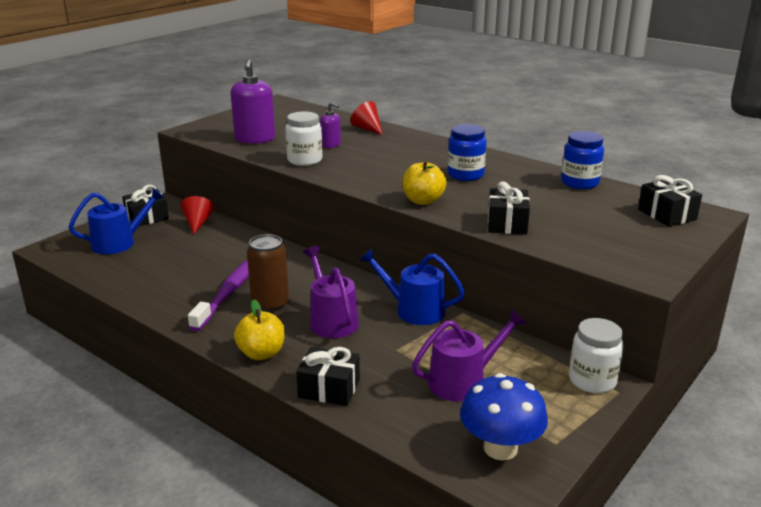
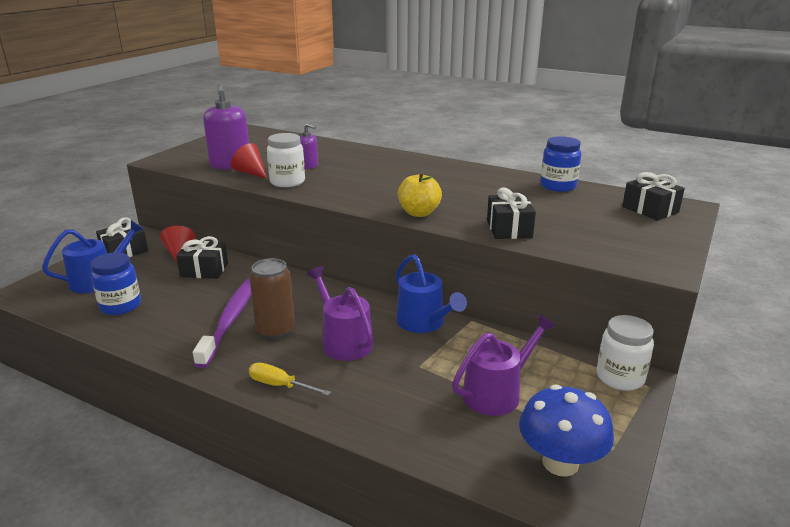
camera: 10 degrees left, 0 degrees up
yellow apple [234,300,285,360] -> yellow screwdriver [249,363,331,396]
black gift [296,347,360,406] -> black gift moved to [176,236,228,279]
red cone [350,101,383,135] -> red cone moved to [231,143,267,179]
blue watering can [359,248,465,325] -> blue watering can turned 135 degrees counterclockwise [396,254,467,333]
blue jar [448,124,487,181] -> blue jar moved to [91,252,141,315]

